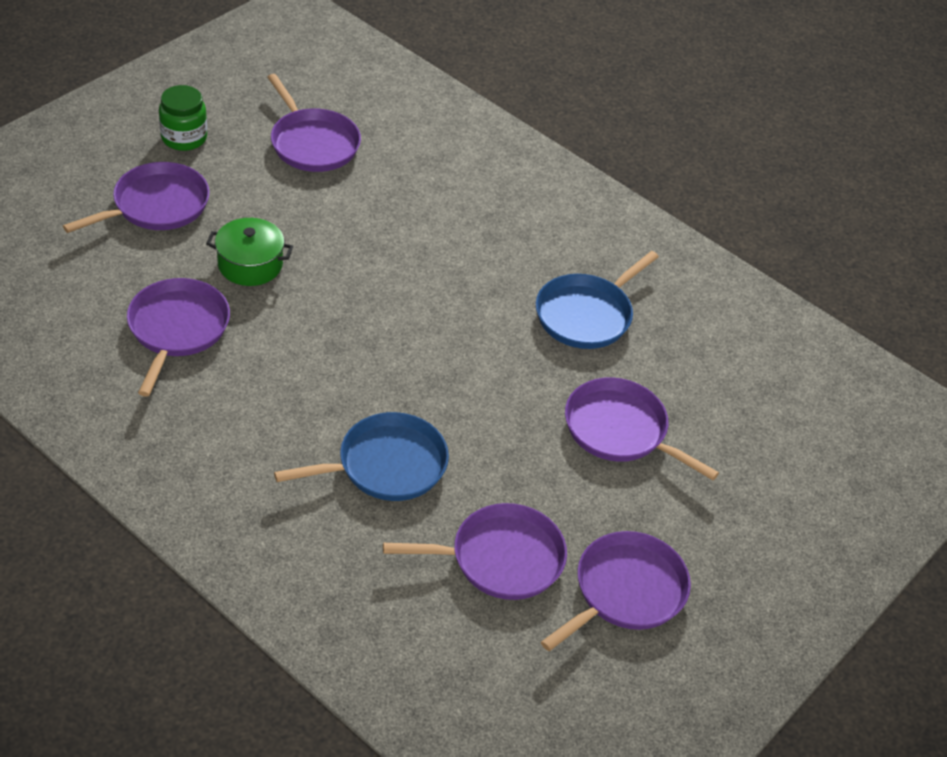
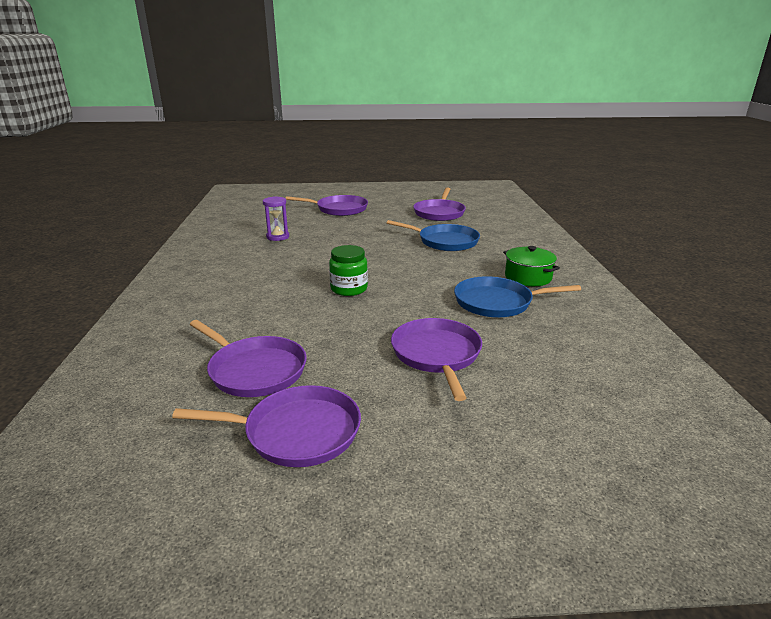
camera: 50 degrees right, 20 degrees down
purple pan [127,278,230,397] -> purple hourglass [263,196,289,241]
green jar [159,85,207,151] -> green jar moved to [329,245,368,296]
green pot [206,218,293,286] -> green pot moved to [503,246,560,286]
blue pan [274,412,449,501] -> blue pan moved to [387,220,480,251]

